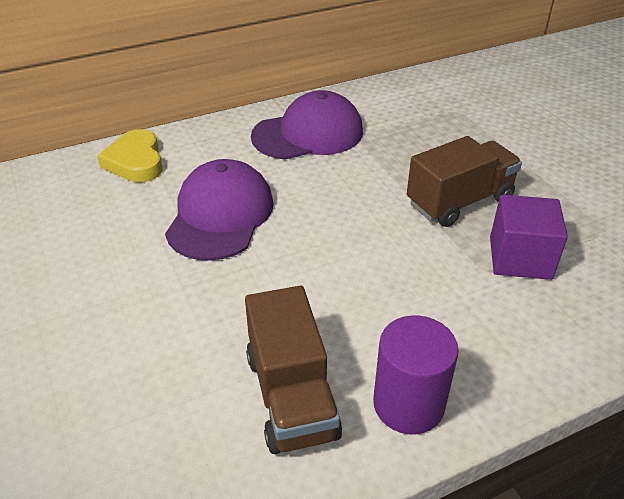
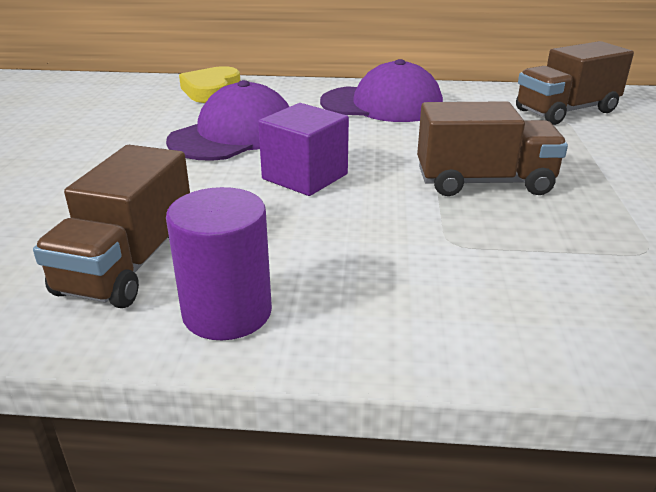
camera: 30 degrees right, 10 degrees down
purple cube [490,195,568,280] -> purple cube moved to [258,103,349,196]
none -> brown truck [516,41,634,125]

